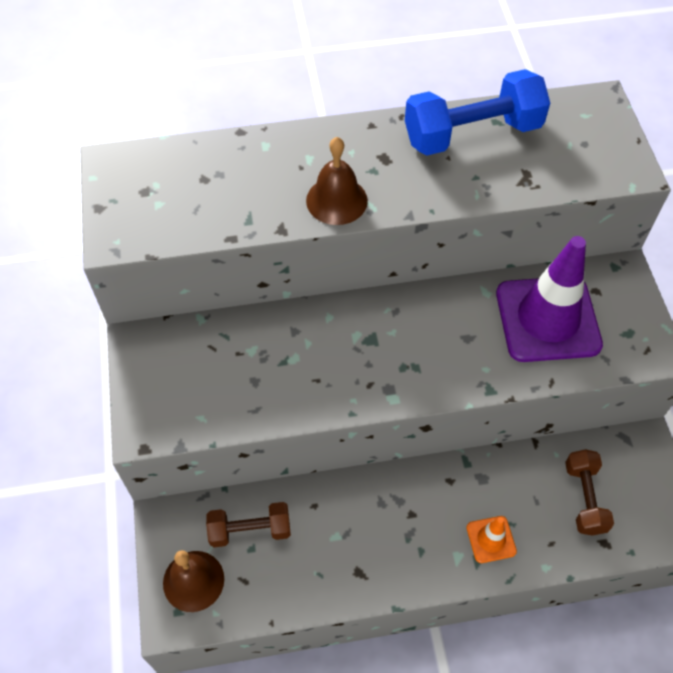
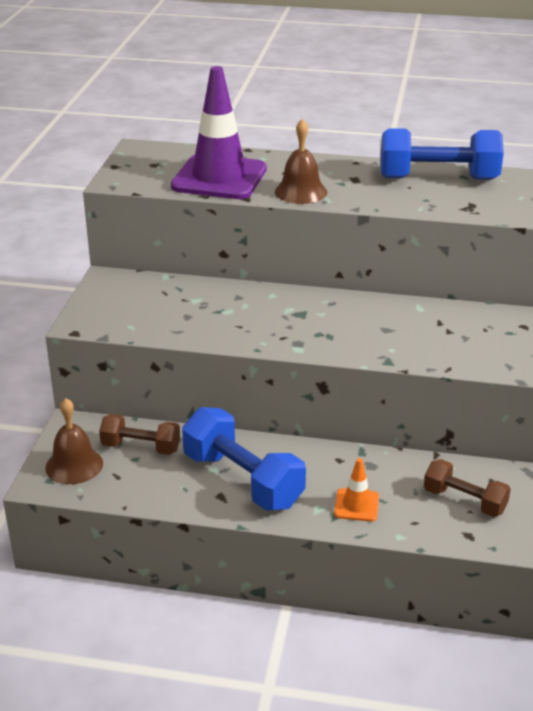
camera: 20 degrees right, 25 degrees down
purple traffic cone [496,236,603,362] -> purple traffic cone moved to [171,66,267,199]
brown dumbbell [565,449,614,536] -> brown dumbbell turned 75 degrees counterclockwise [424,459,511,517]
none -> blue dumbbell [182,407,306,511]

